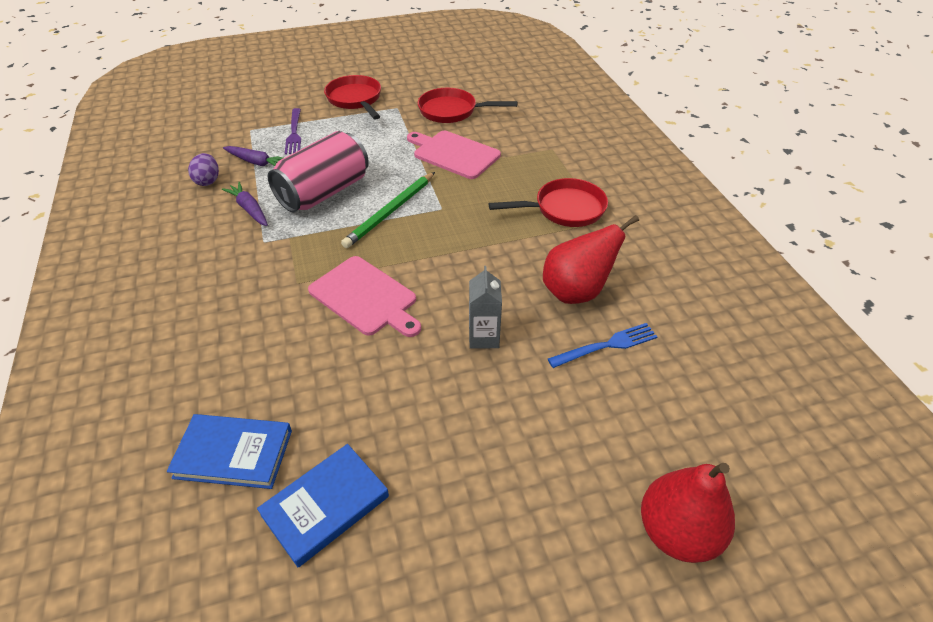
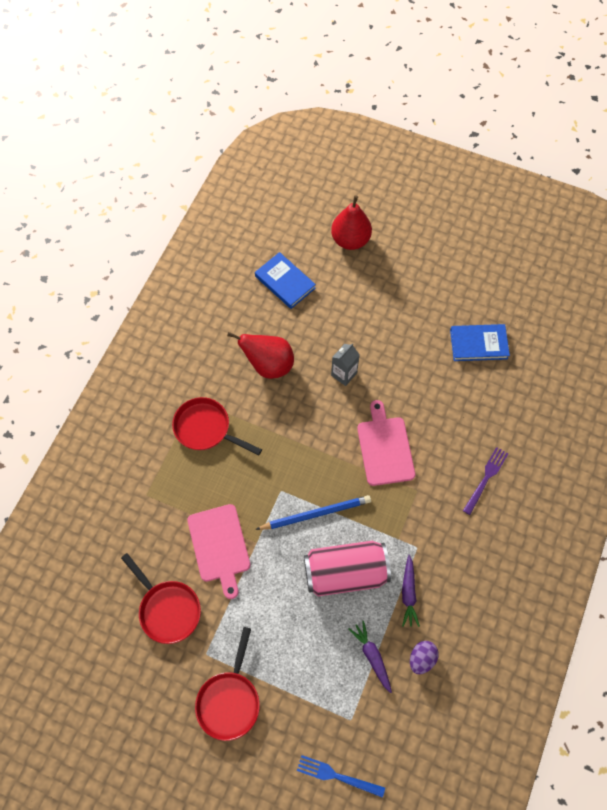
camera: 140 degrees left, 20 degrees up
blue book [167,414,292,489] -> blue book moved to [255,252,316,309]
purple fork [285,108,301,154] -> purple fork moved to [463,447,508,515]
green pencil [341,172,435,248] -> blue pencil [255,495,371,530]
blue fork [548,323,658,368] -> blue fork moved to [297,755,385,798]

